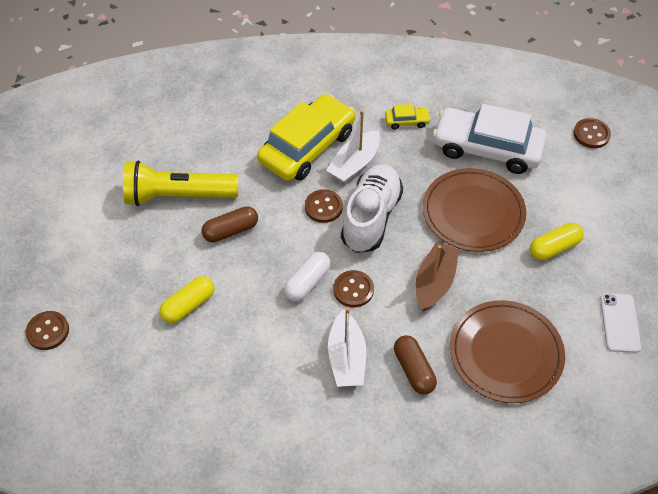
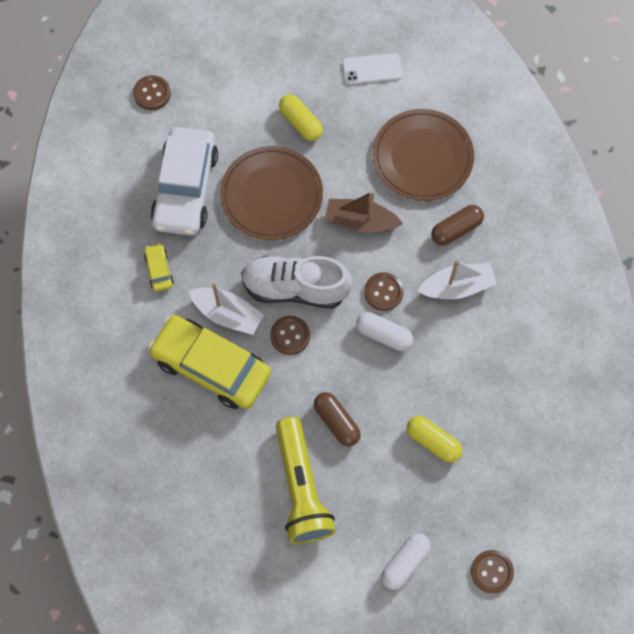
camera: 100 degrees left, 15 degrees up
none -> white capsule [381,533,431,590]

